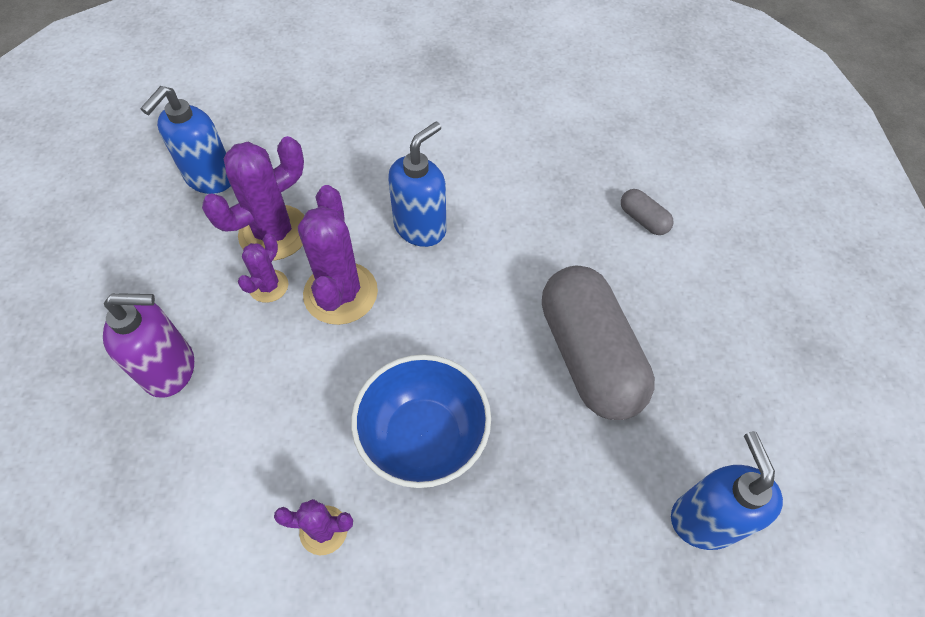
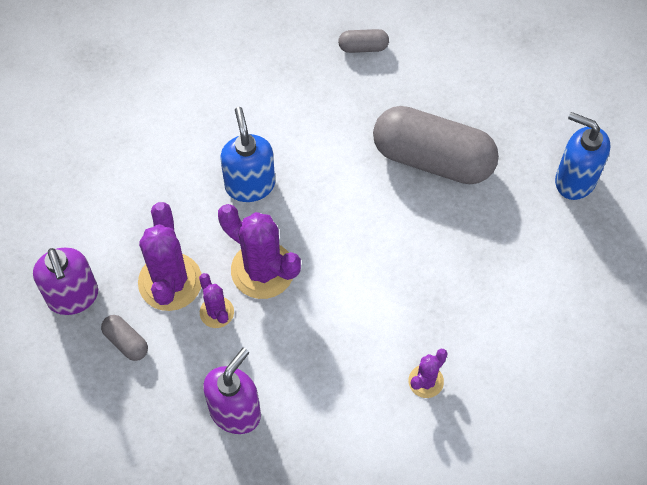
camera: 50 degrees left, 5 degrees up
blue soap dispenser [141,86,231,194] -> purple soap dispenser [33,247,98,315]
blue bowl [351,355,491,488] -> none
none -> grey capsule [101,315,148,361]

